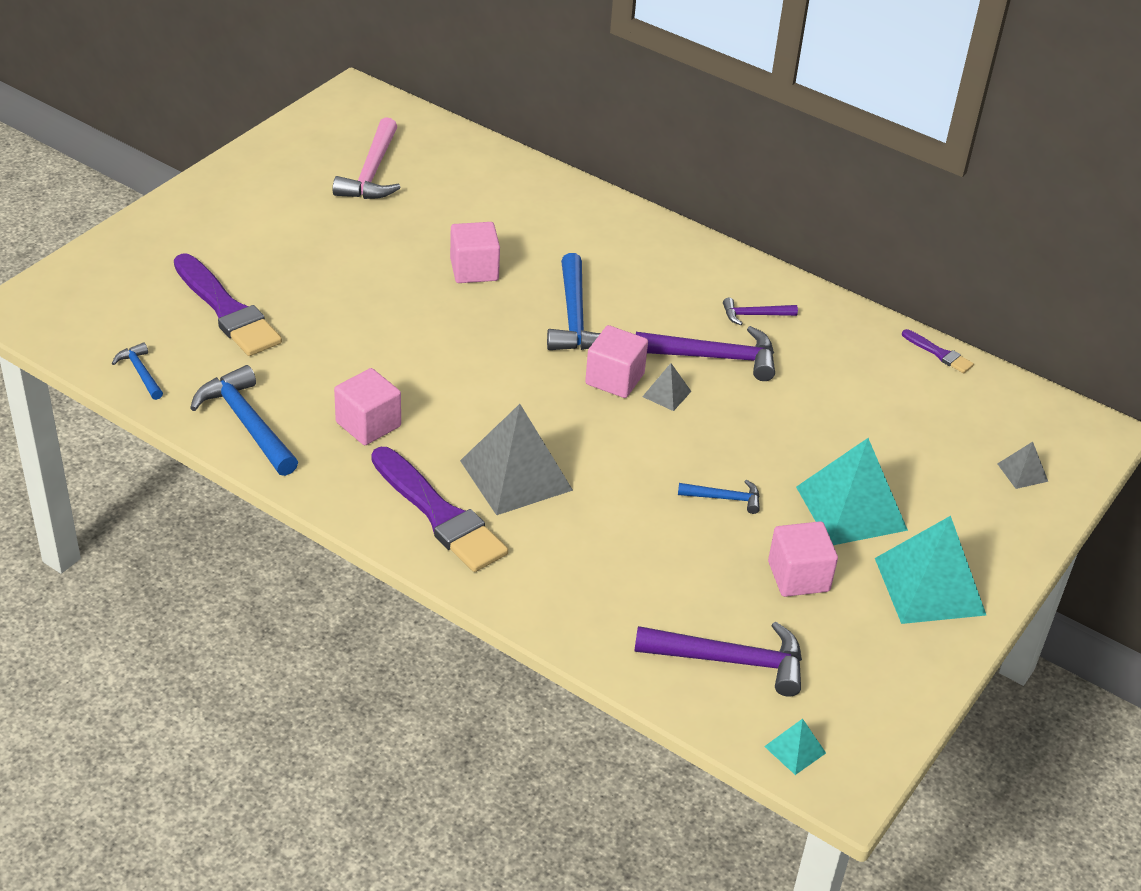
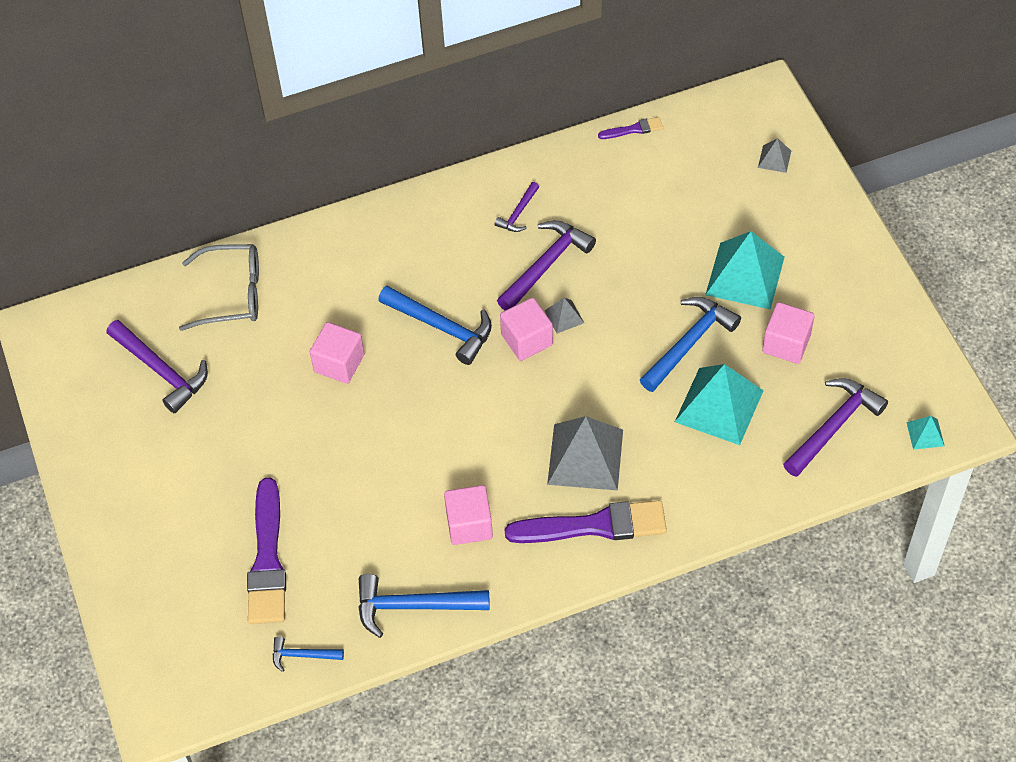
camera: 50 degrees left, 15 degrees up
purple brush [174,253,282,356] -> purple brush turned 90 degrees clockwise [247,477,286,624]
pink hammer [333,117,401,199] -> purple hammer [107,320,208,413]
blue hammer [678,480,760,514] -> blue hammer [640,297,741,392], size x1.87
turquoise pyramid [875,516,986,624] -> turquoise pyramid moved to [675,364,764,445]
none -> grey glasses [179,244,259,331]

